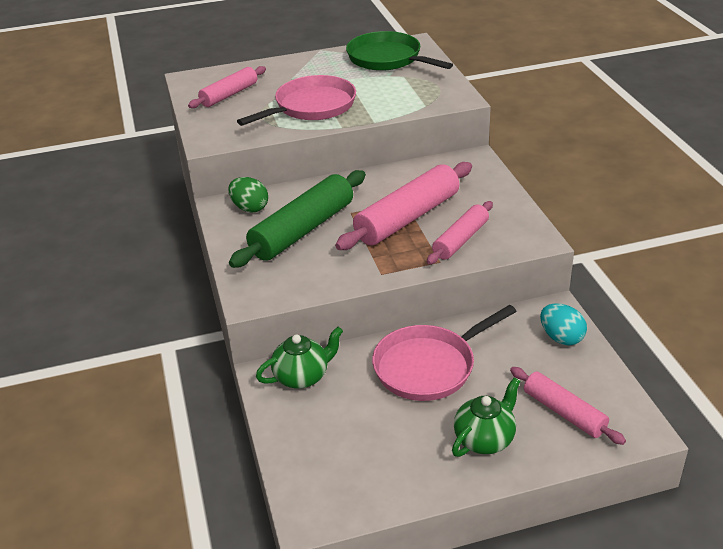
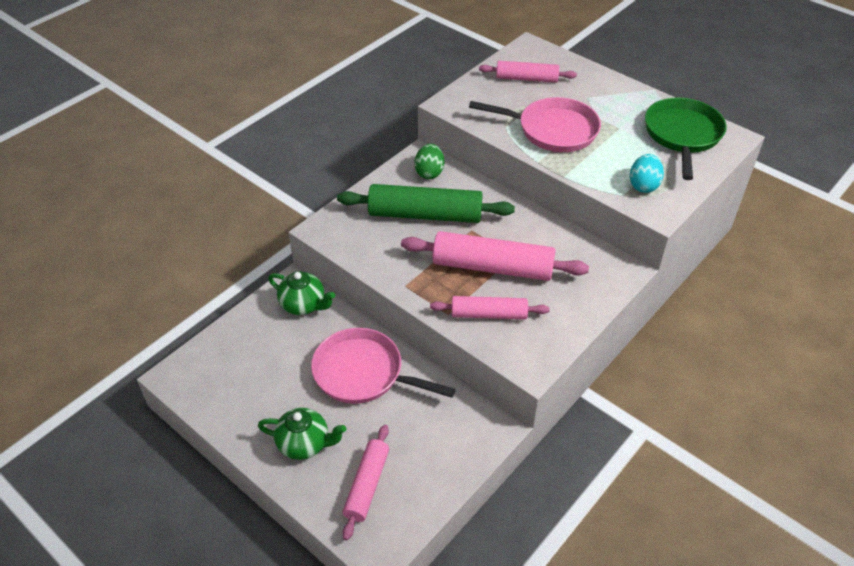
camera: 55 degrees right, 10 degrees up
turquoise egg [540,303,587,346] -> turquoise egg moved to [630,154,664,193]

